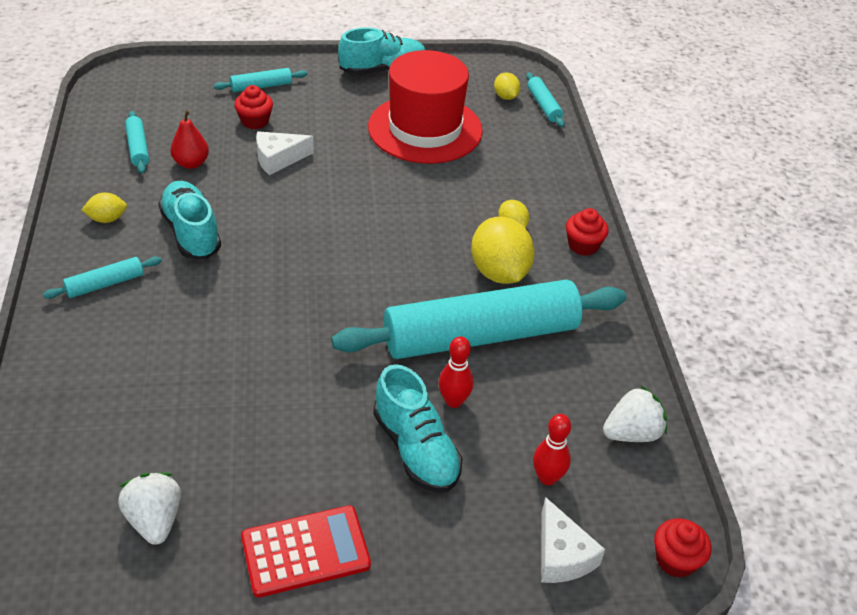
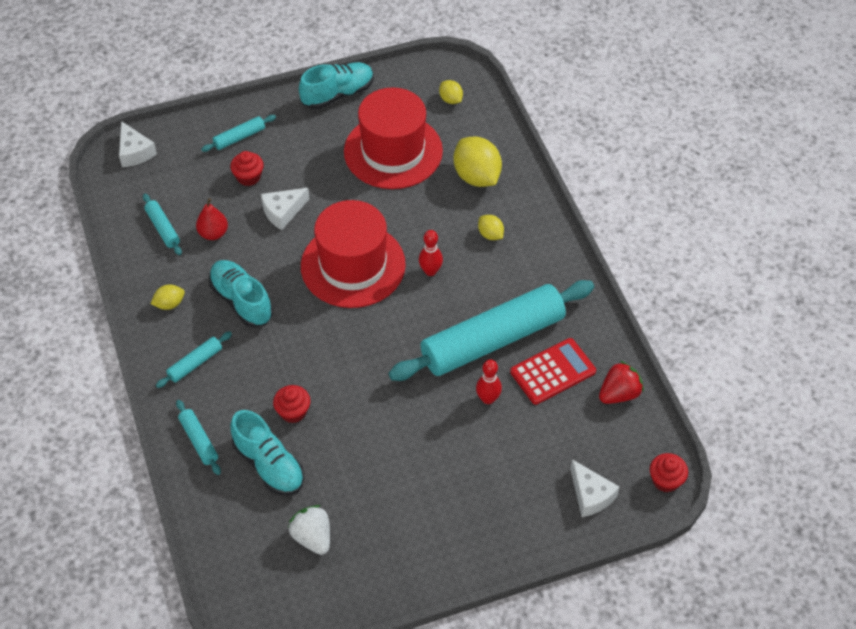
camera: 10 degrees left, 10 degrees up
red calculator [241,505,371,598] -> red calculator moved to [510,338,596,405]
turquoise shoe [373,364,463,493] -> turquoise shoe moved to [230,410,304,496]
yellow lemon [471,217,535,284] -> yellow lemon moved to [454,136,502,187]
turquoise rolling pin [526,72,565,127] -> turquoise rolling pin moved to [176,400,221,475]
red bowling pin [533,414,571,485] -> red bowling pin moved to [419,230,443,276]
red cupcake [566,208,609,256] -> red cupcake moved to [273,385,310,423]
white strawberry [603,386,667,442] -> red strawberry [599,361,644,404]
none -> white cheese [119,121,157,167]
none -> red hat [301,200,406,308]

